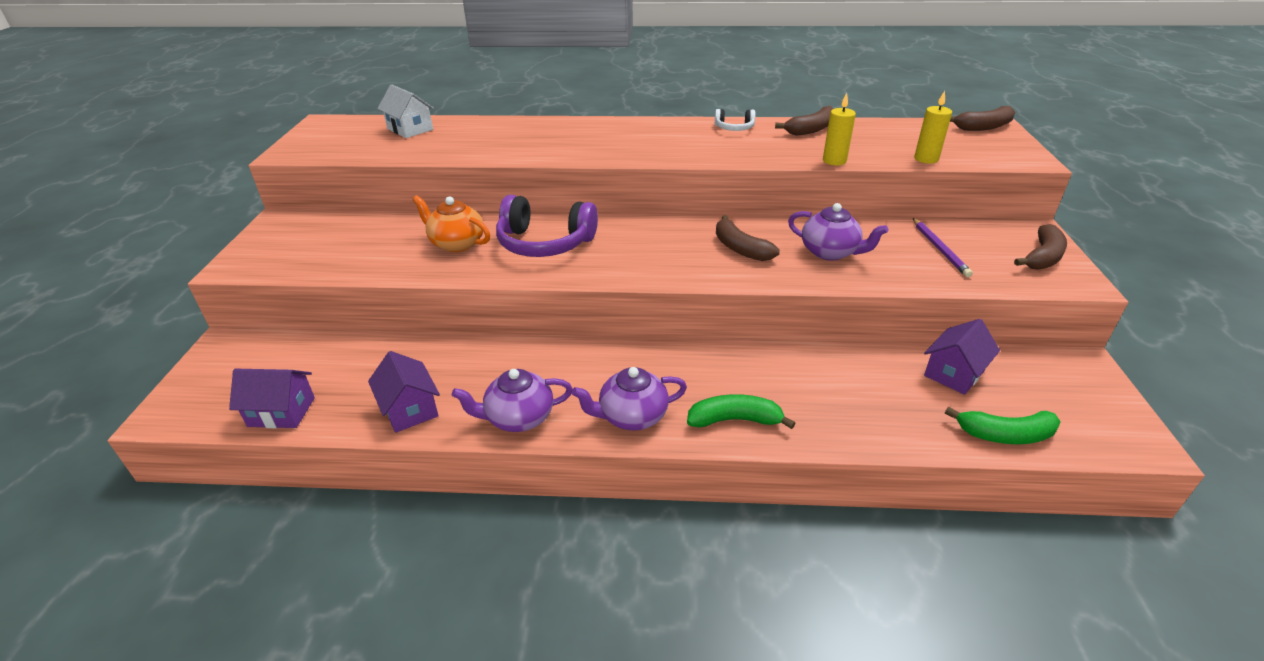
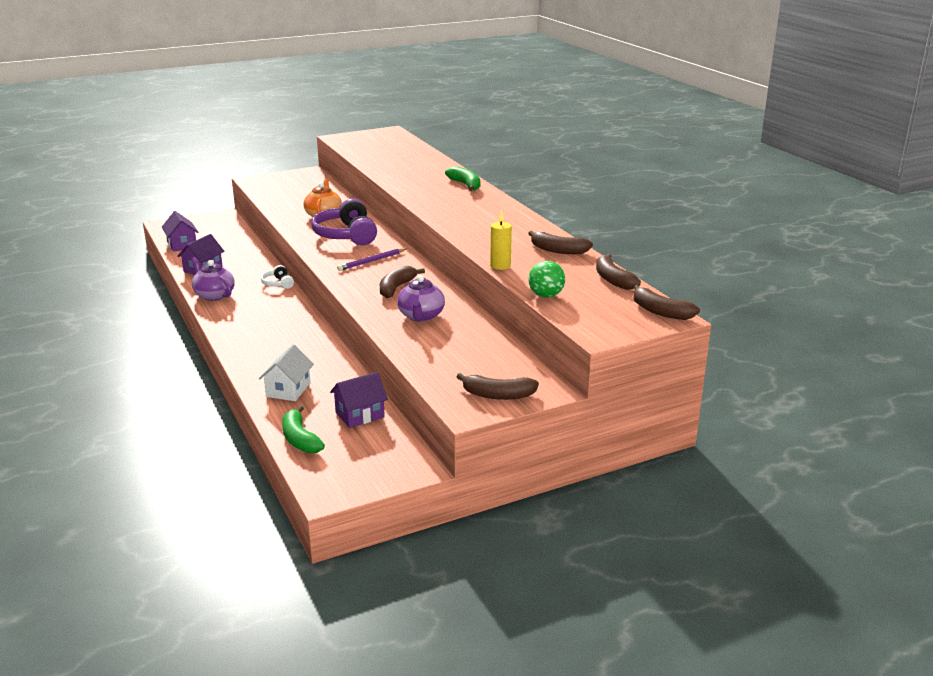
camera: 60 degrees right, 10 degrees down
white house [377,84,434,138] -> white house moved to [259,344,314,401]
purple teapot [572,367,687,430] -> none
green banana [687,394,796,429] -> green banana moved to [445,166,480,191]
white headphones [715,109,755,131] -> white headphones moved to [261,265,294,289]
purple pencil [913,218,973,277] -> purple pencil moved to [337,248,406,271]
yellow candle [914,91,952,164] -> green ball [528,261,565,298]
purple house [924,319,1000,395] -> purple house turned 45 degrees counterclockwise [330,372,388,428]
none -> brown banana [596,254,641,290]

